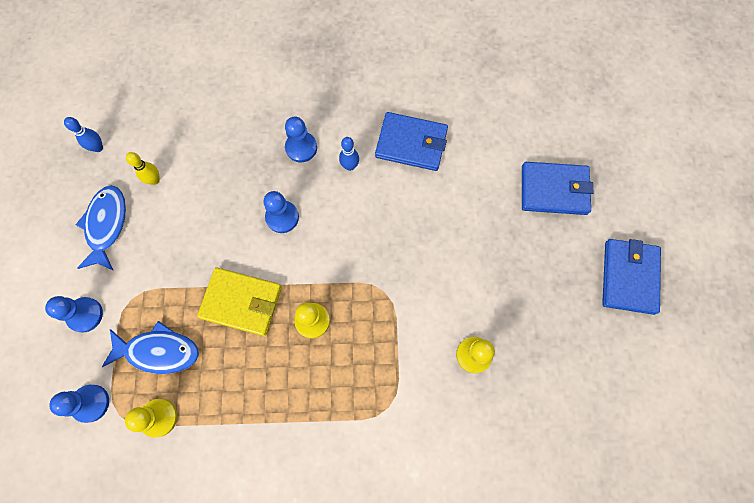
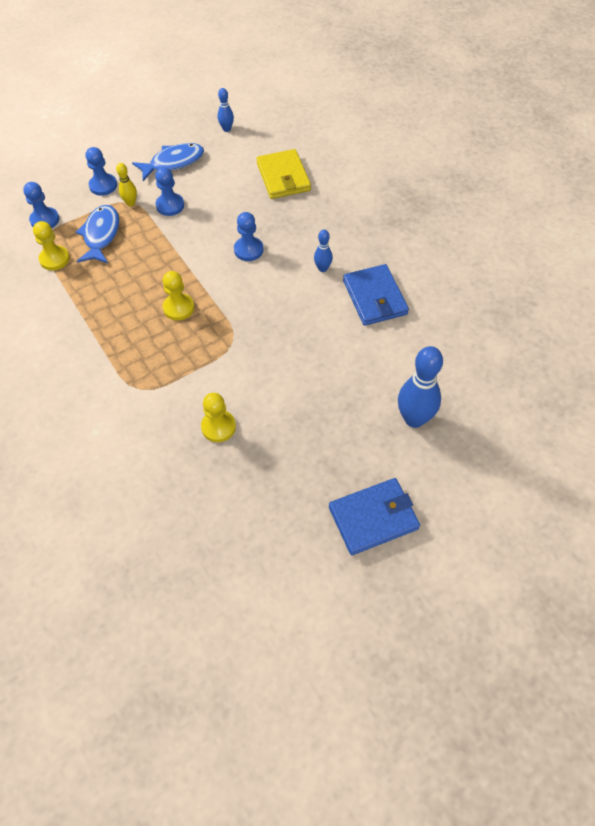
camera: 60 degrees right, 15 degrees down
blue fish [102,321,199,374] -> blue fish turned 150 degrees counterclockwise [76,205,119,263]
yellow bowling pin [126,152,160,185] -> yellow bowling pin moved to [116,163,137,206]
yellow wallet [197,267,282,336] -> yellow wallet moved to [256,149,311,199]
blue pawn [285,117,317,162] -> blue pawn moved to [155,167,184,216]
blue wallet [522,162,594,215] -> blue bowling pin [398,346,443,428]

